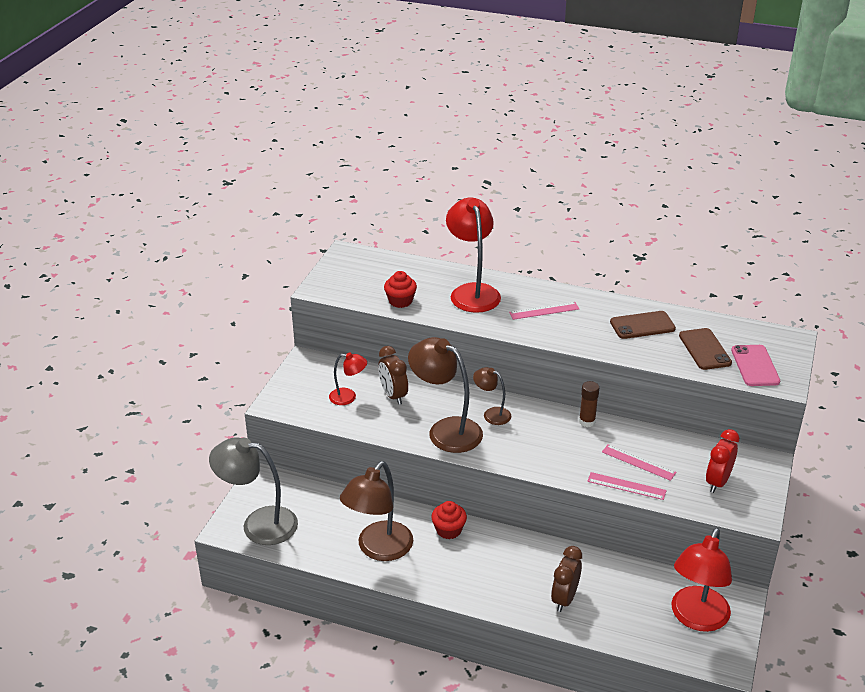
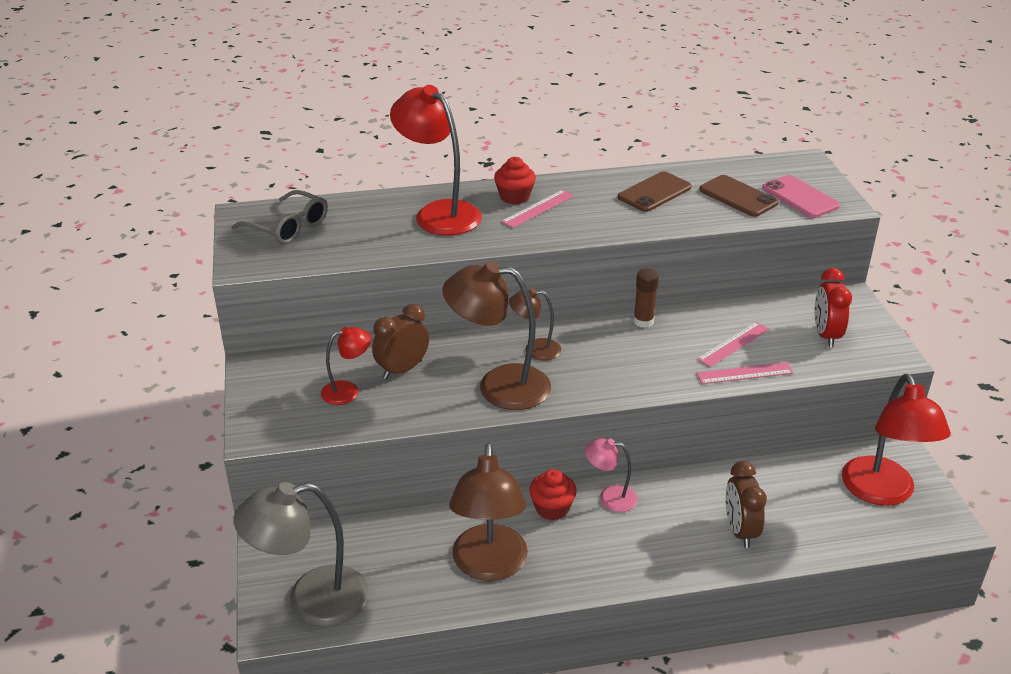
camera: 30 degrees left, 0 degrees up
brown clock [378,346,408,405] -> brown clock turned 105 degrees clockwise [372,304,429,379]
red cupcake [384,271,417,308] -> red cupcake moved to [494,157,536,204]
pink ruler [602,444,676,481] -> pink ruler turned 45 degrees counterclockwise [697,322,769,367]
none -> grey glasses [231,190,328,245]
none -> pink lamp [585,439,637,512]

